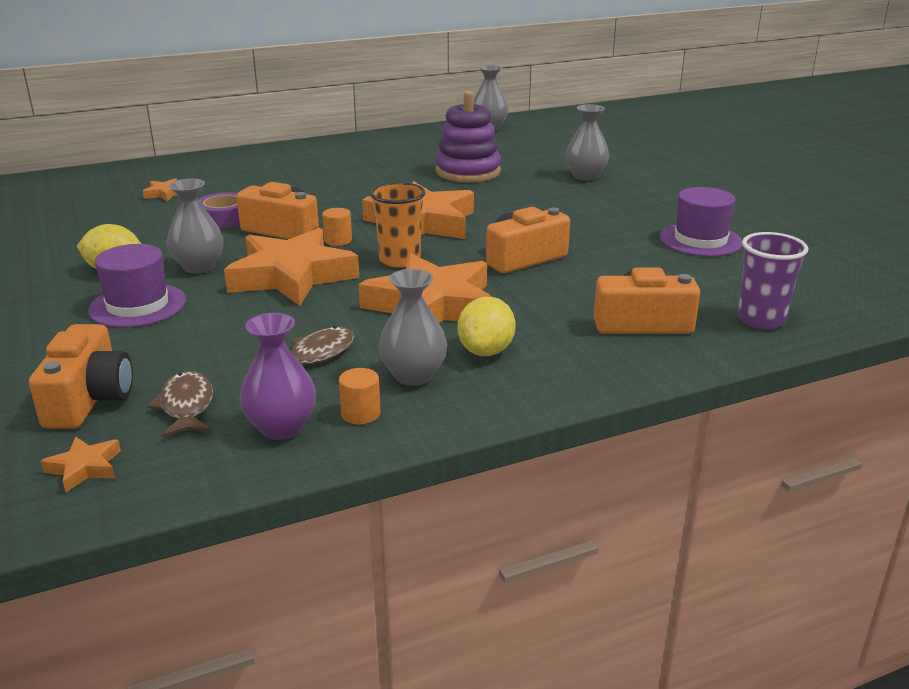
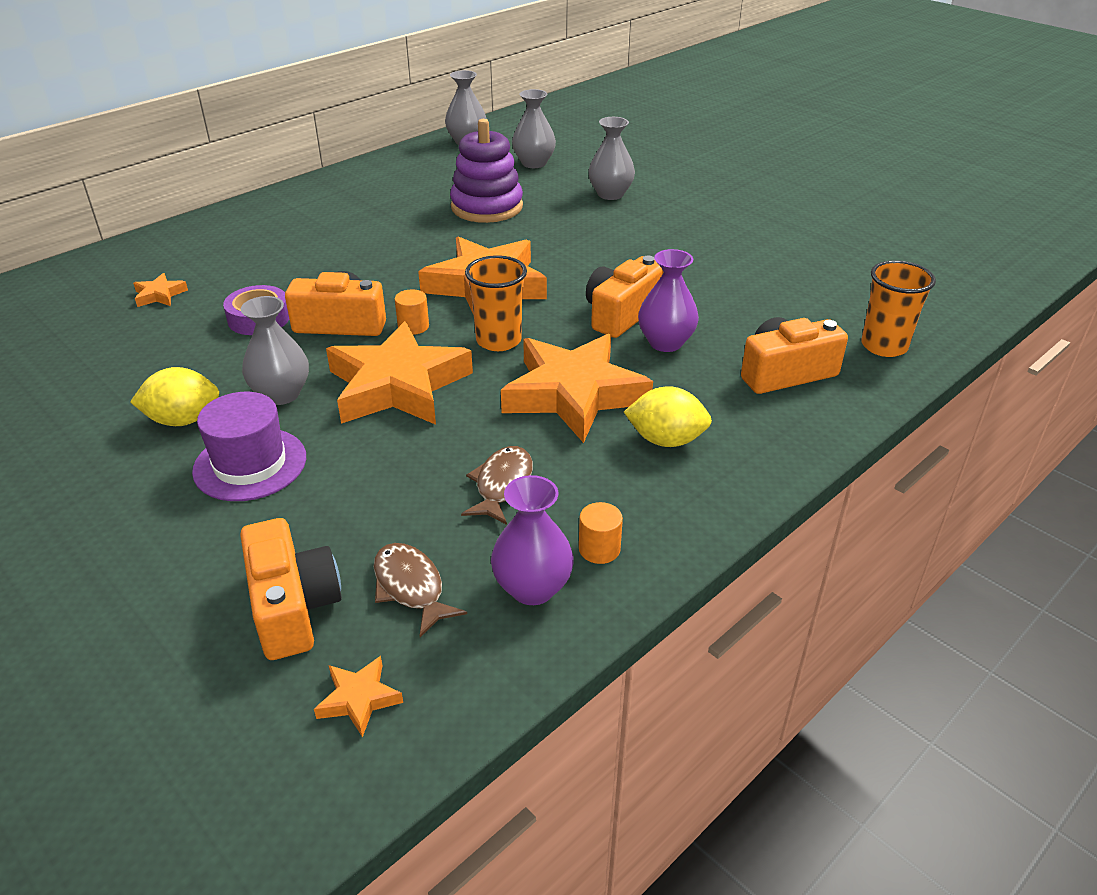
camera: 20 degrees left, 10 degrees up
grey vase [378,269,447,386] -> grey vase moved to [512,89,556,168]
yellow lemon [458,297,516,356] -> yellow lemon turned 75 degrees counterclockwise [624,386,712,447]
purple hat [660,187,743,257] -> none
purple cup [737,232,808,330] -> orange cup [861,260,936,357]
none -> purple vase [638,249,699,352]

